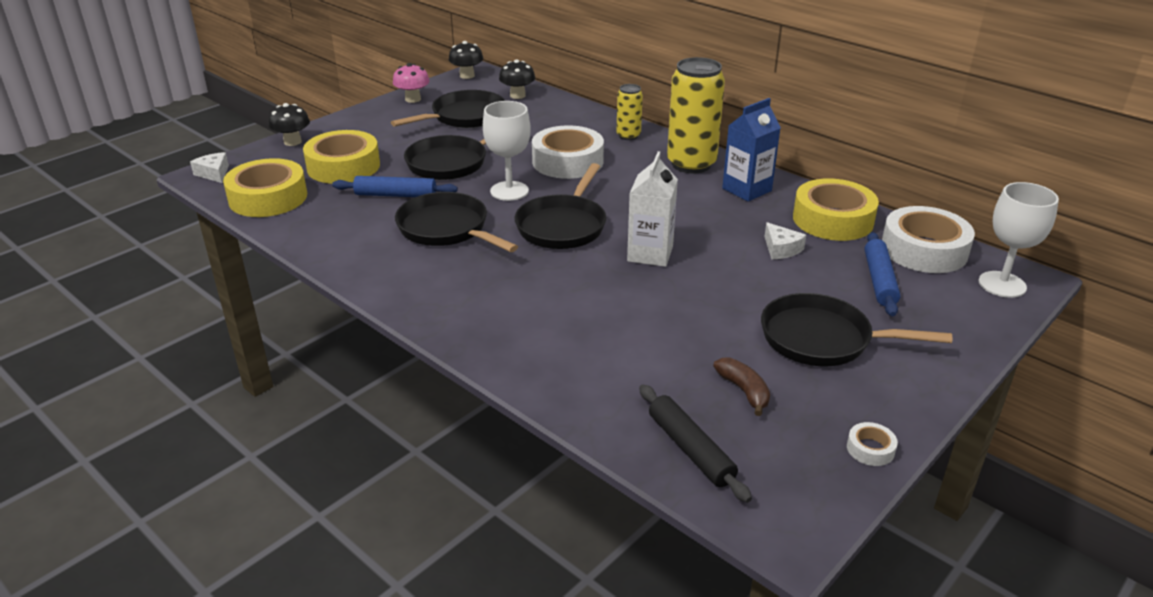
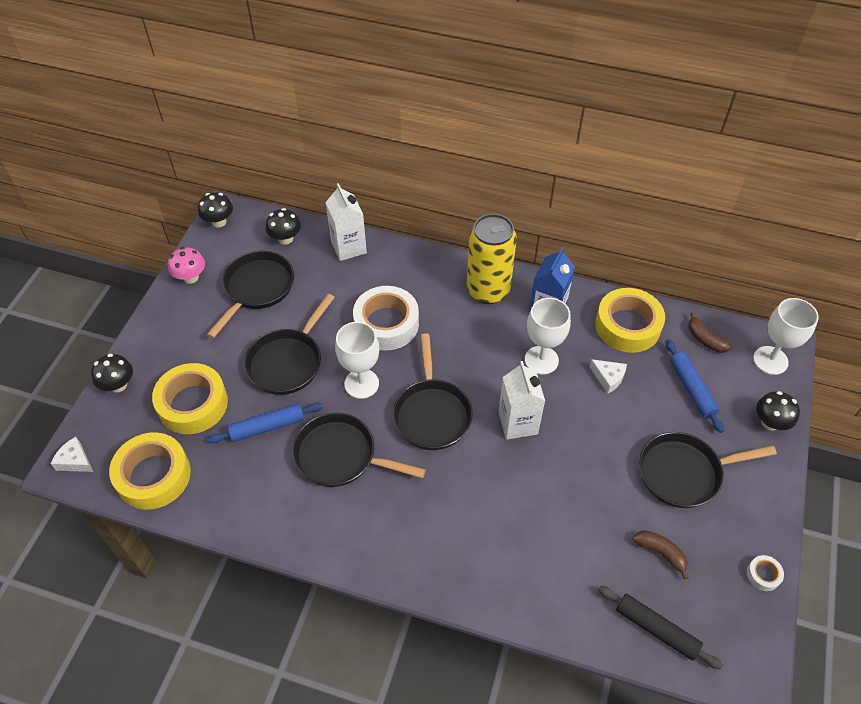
camera: 25 degrees left, 20 degrees up
yellow can [616,84,643,140] -> none
white tape [882,206,975,273] -> brown banana [688,312,732,353]
none -> white carton [325,183,367,261]
none -> white goblet [525,298,571,374]
none -> black mushroom [756,391,800,431]

